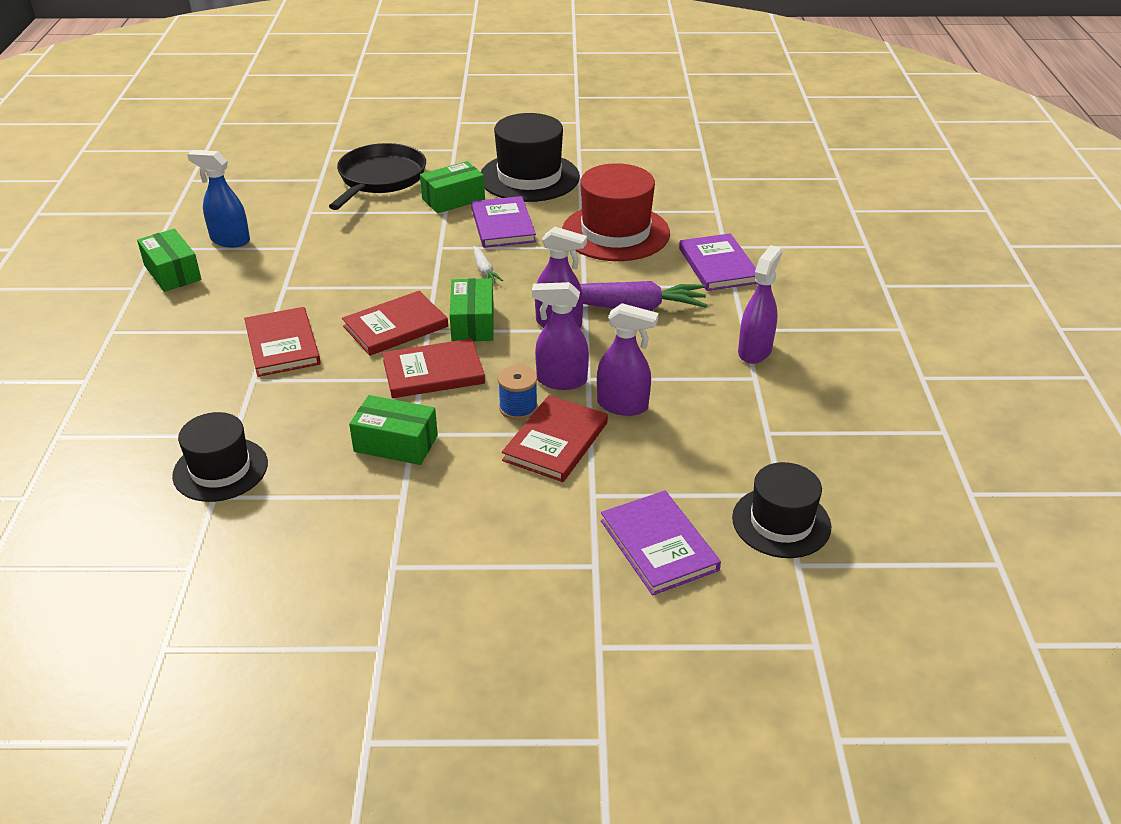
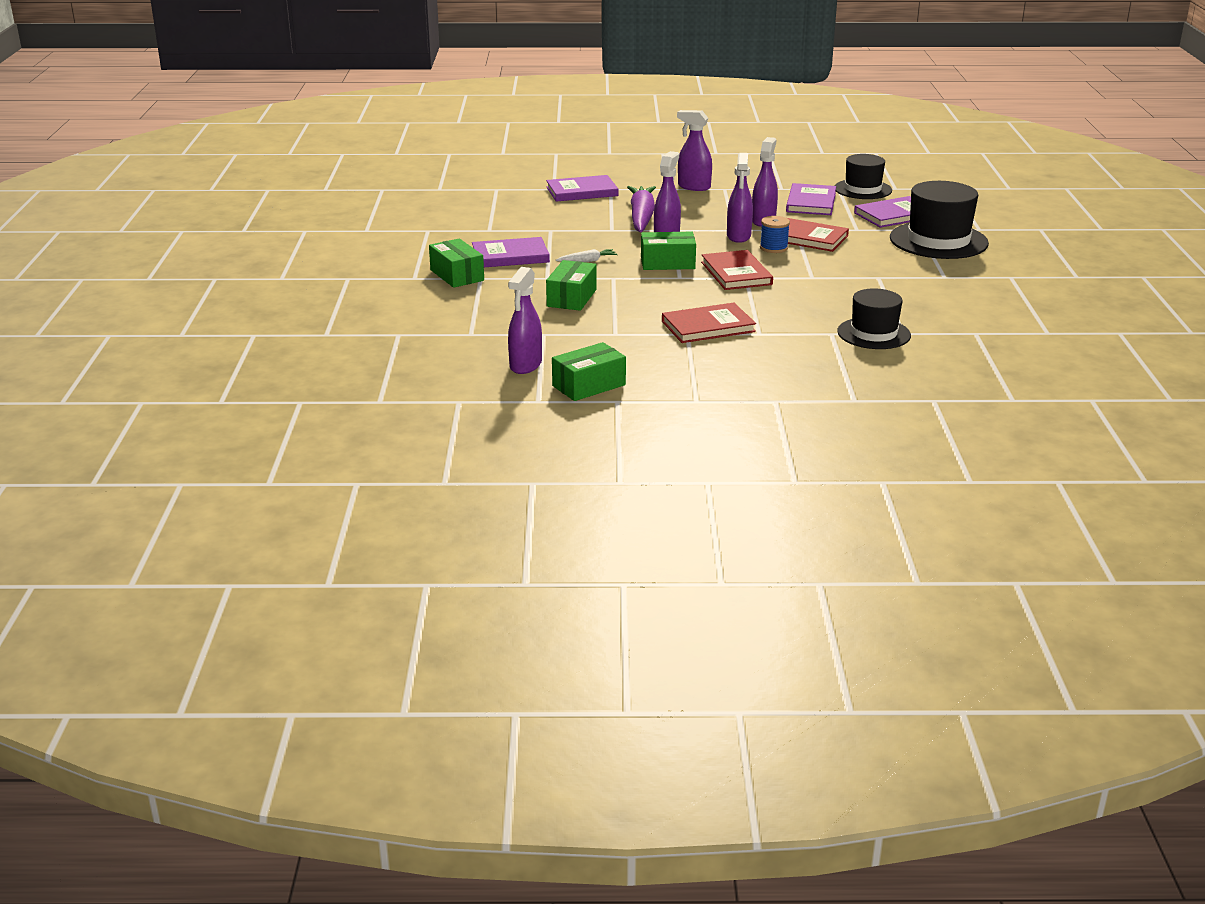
camera: 90 degrees left, 10 degrees down
blue spray bottle [187,150,250,248] -> purple spray bottle [508,267,542,374]
black pan [329,143,426,210] -> none
red book [342,291,448,356] -> none
green box [349,395,438,465] -> green box moved to [546,260,597,311]
black hat [481,113,580,202] -> black hat moved to [890,181,989,259]
red hat [562,163,670,261] -> none
none -> purple book [786,183,836,215]

